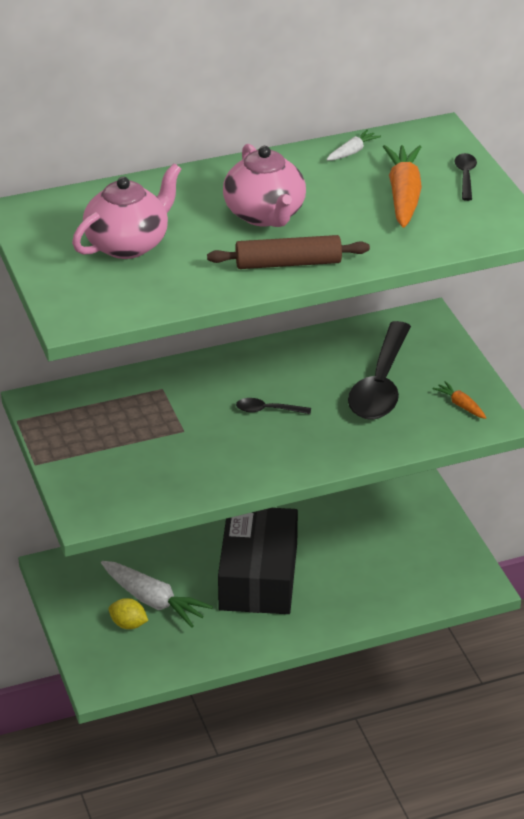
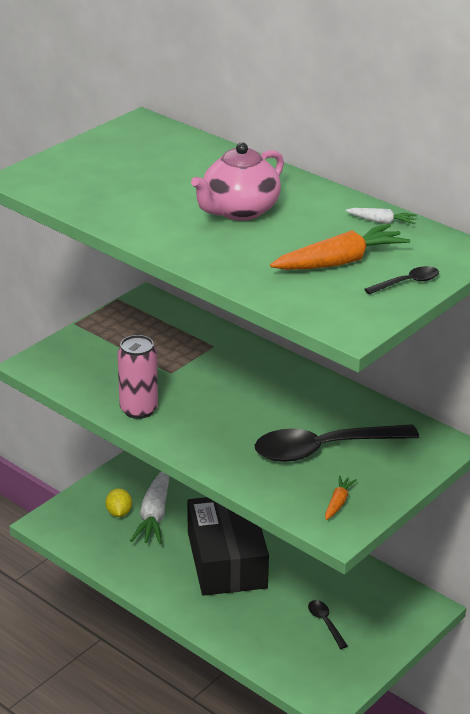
camera: 60 degrees right, 5 degrees down
pink teapot [72,163,181,259] -> none
brown rolling pin [207,235,370,269] -> none
black box [218,508,298,614] -> black box turned 75 degrees counterclockwise [187,497,269,596]
black spoon [236,398,311,414] -> black spoon moved to [308,600,348,649]
none -> pink can [117,335,158,419]

